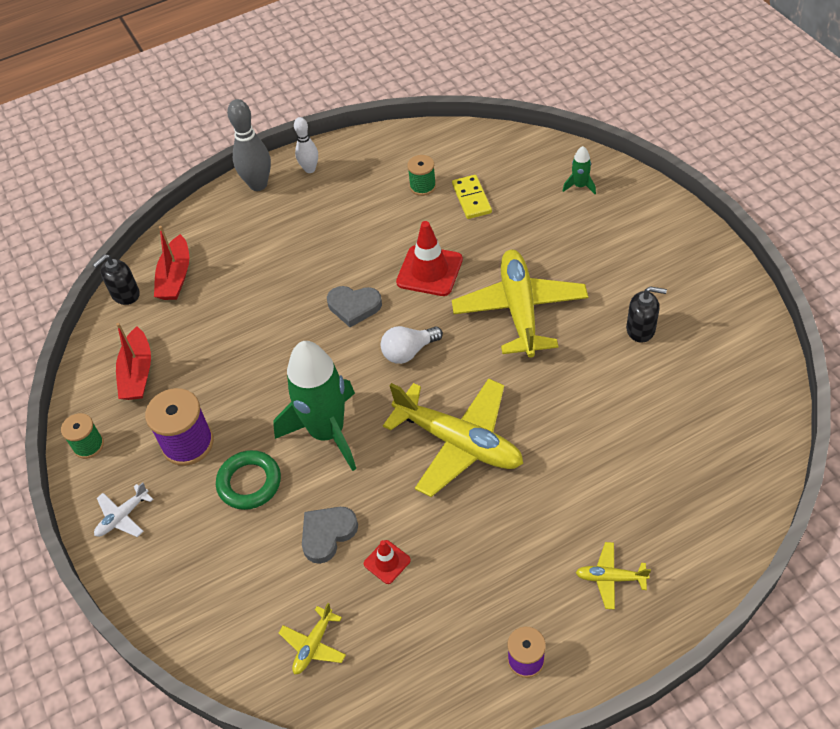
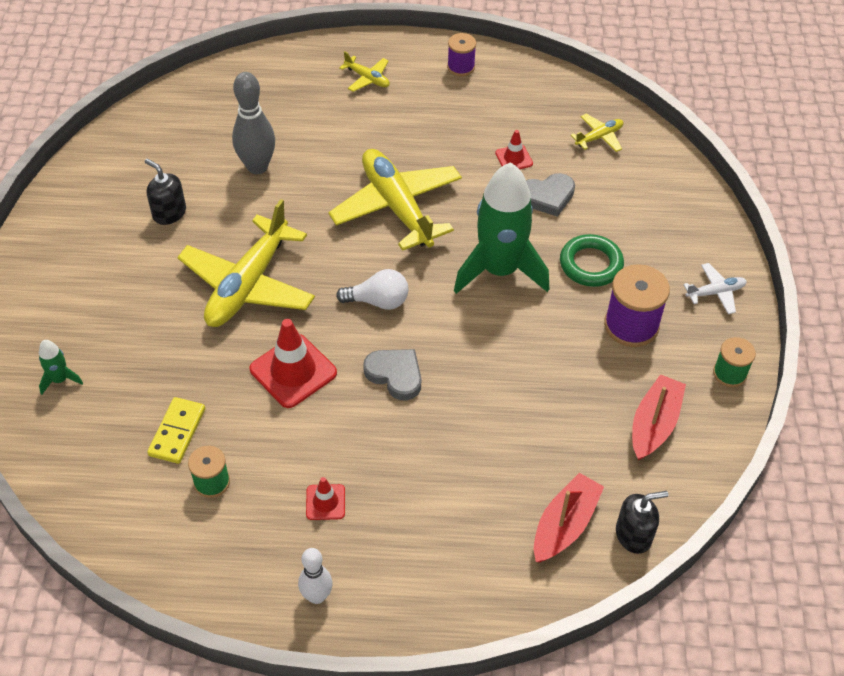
camera: 155 degrees left, 0 degrees up
grey bowling pin [227,99,271,191] -> grey bowling pin moved to [232,72,275,174]
none -> red traffic cone [306,477,345,520]

